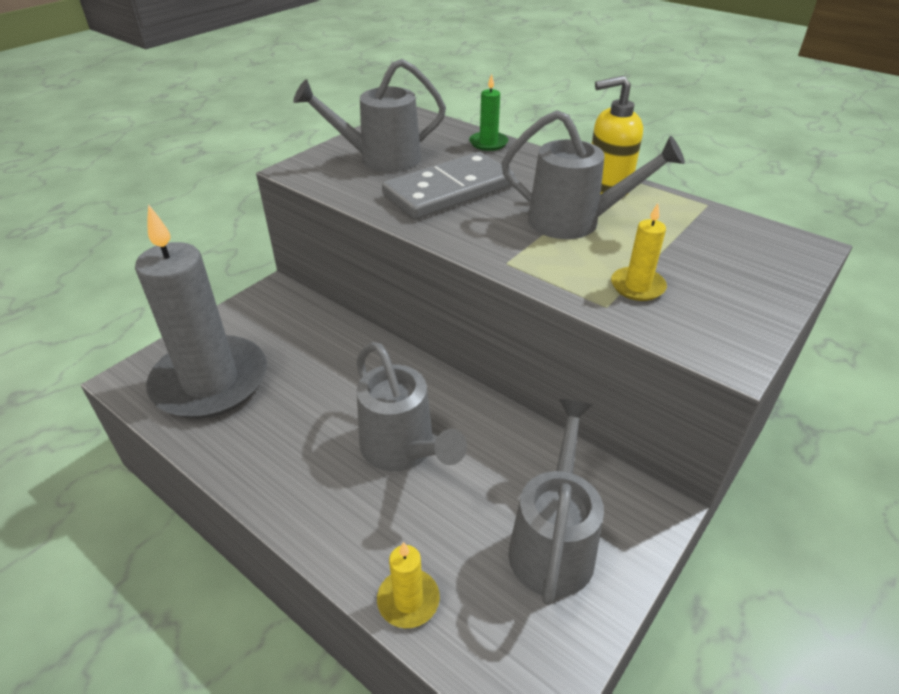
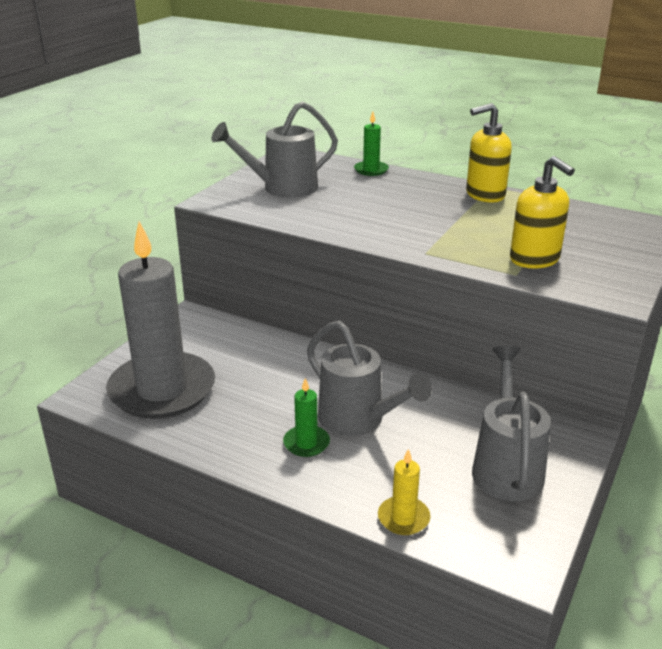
camera: 10 degrees left, 10 degrees down
grey domino [382,152,515,219] -> none
grey watering can [501,110,685,239] -> none
yellow candle [611,203,667,301] -> yellow soap dispenser [510,156,575,269]
none -> green candle [283,378,330,457]

